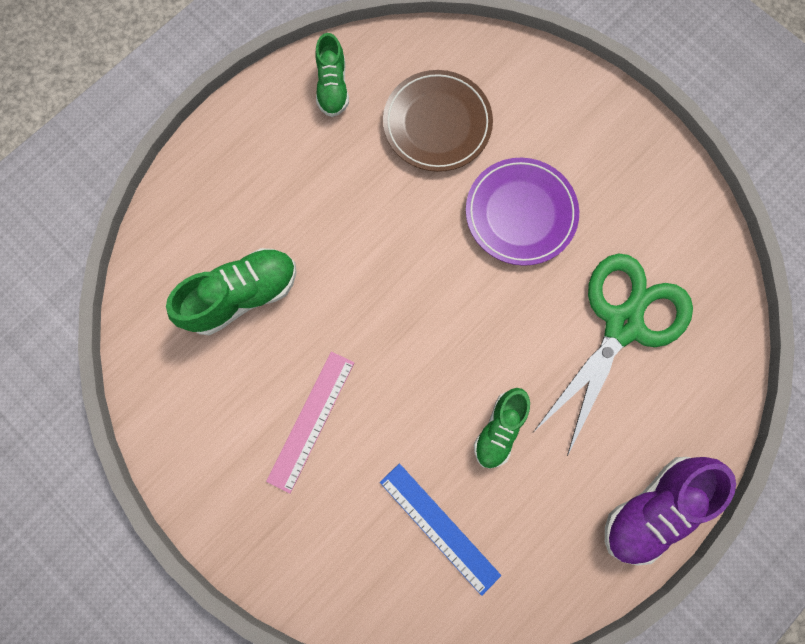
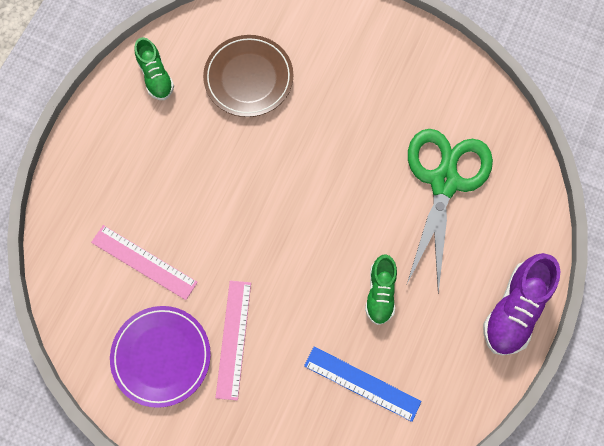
camera: 20 degrees left, 5 degrees down
green shoe [166,248,297,335] -> pink ruler [91,225,198,300]
purple plate [466,158,579,266] -> purple plate moved to [110,306,211,408]

